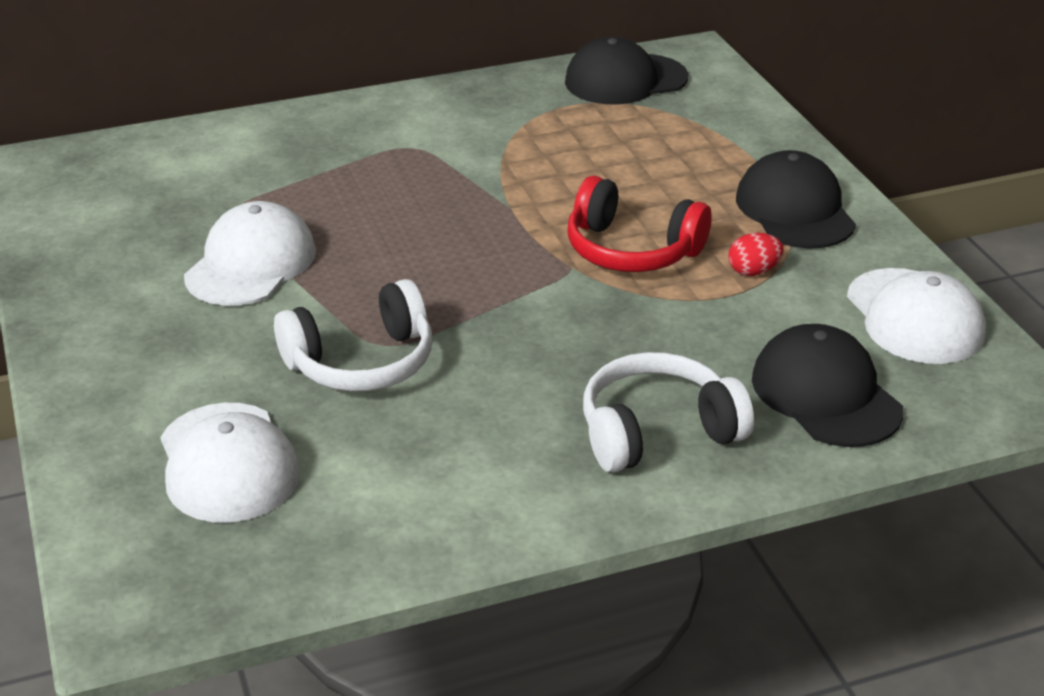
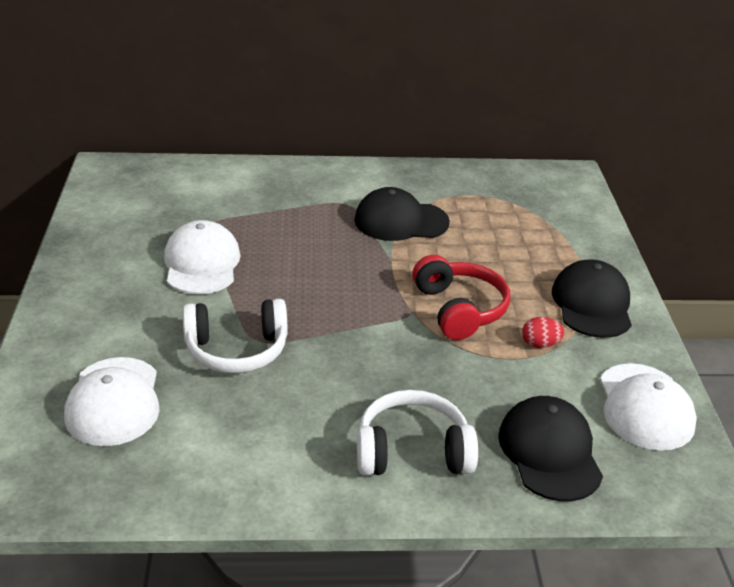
camera: 15 degrees right, 0 degrees up
white cap [184,201,316,306] -> white cap turned 45 degrees counterclockwise [164,220,241,294]
black cap [565,37,688,105] -> black cap moved to [354,187,450,241]
red headphones [567,176,712,272] -> red headphones turned 150 degrees counterclockwise [412,255,510,340]

